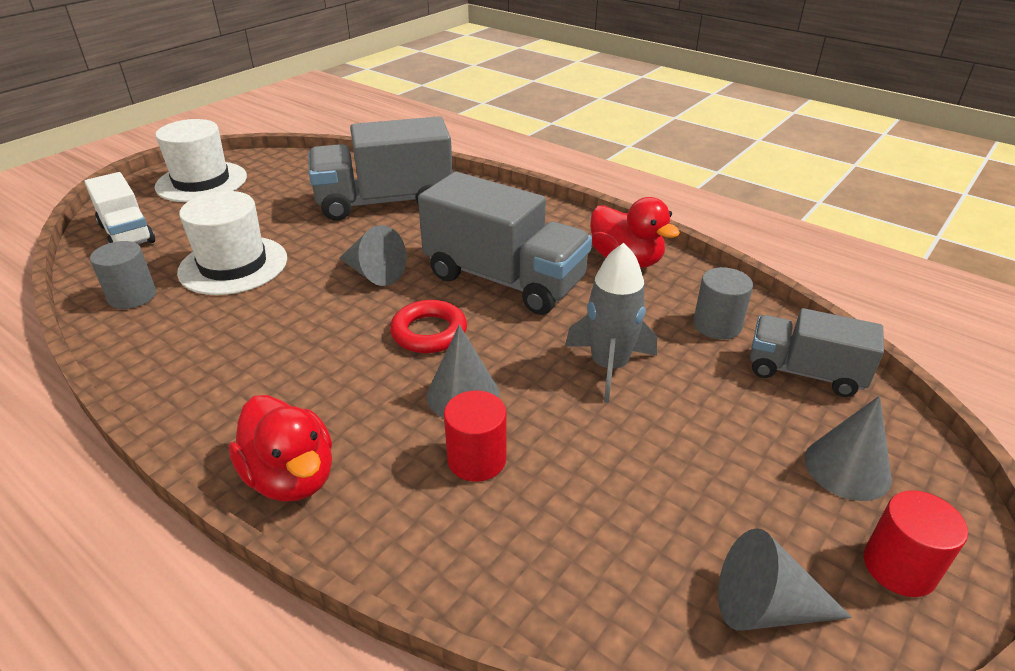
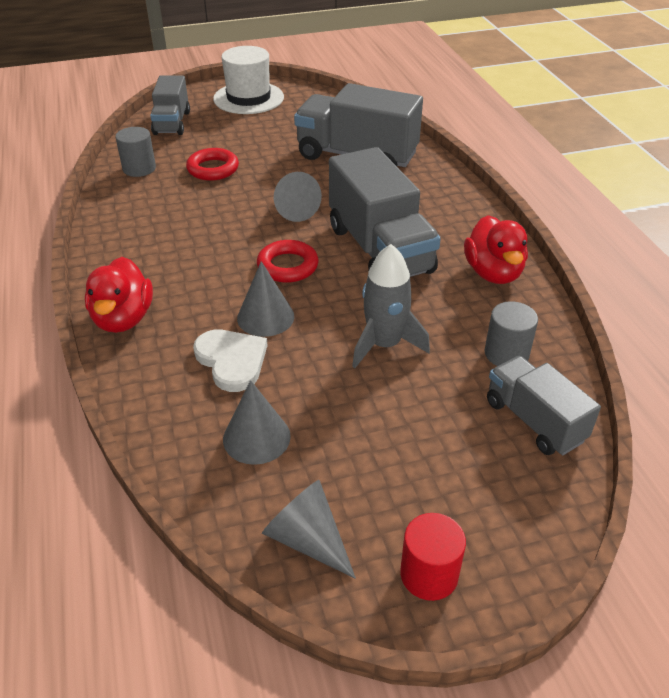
camera: 35 degrees right, 5 degrees up
white truck [84,172,155,244] -> grey truck [150,75,190,135]
white hat [177,191,287,295] -> red ring [186,148,239,181]
red cylinder [444,390,507,482] -> white heart [193,330,268,392]
grey cone [804,396,891,501] -> grey cone moved to [223,380,291,465]

